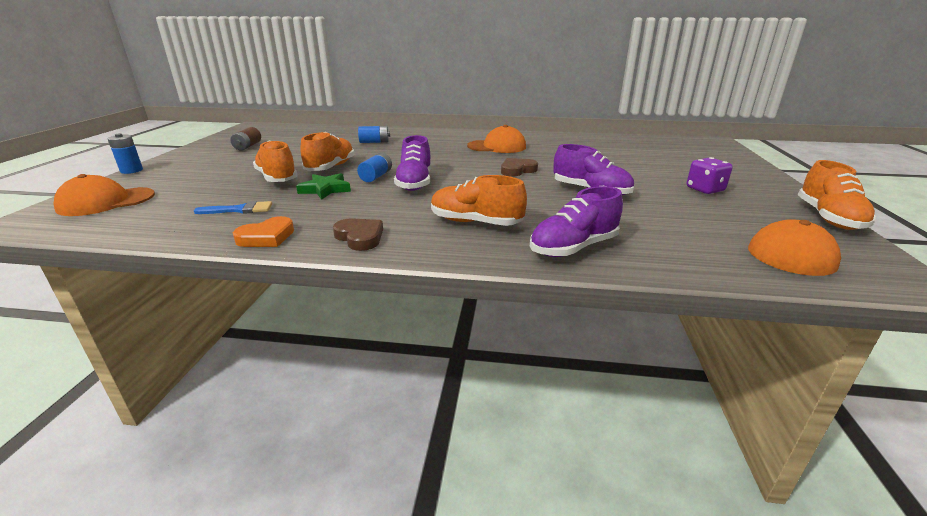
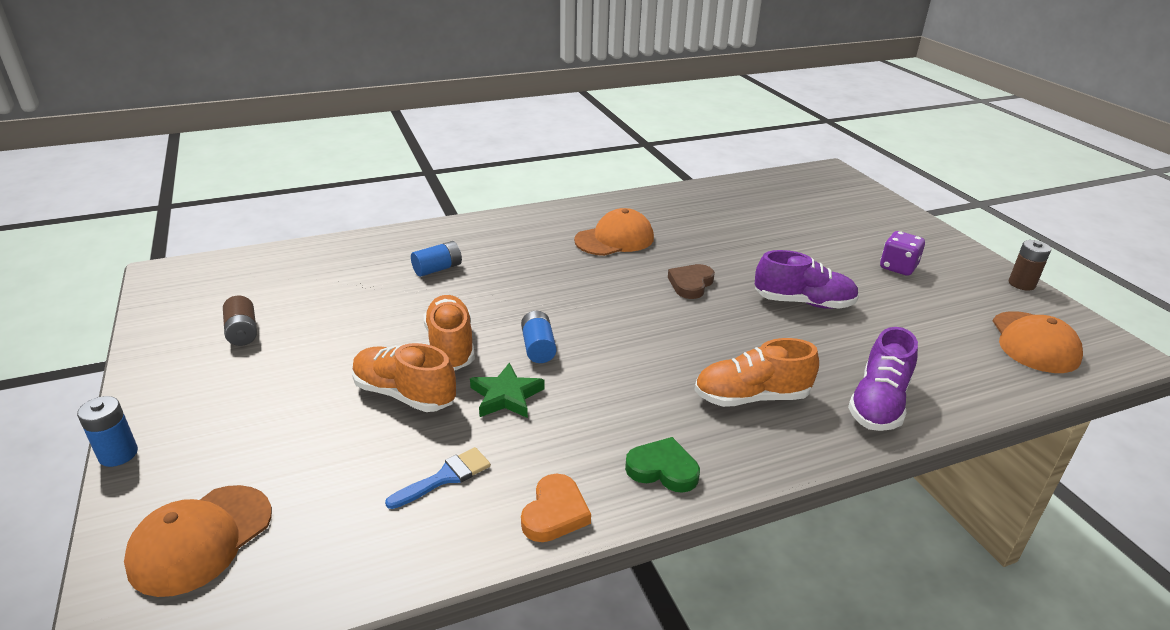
camera: 30 degrees left, 5 degrees up
brown heart [333,218,383,251] -> green heart [625,437,700,493]
purple shoe [394,135,431,191] -> none
orange shoe [798,160,877,230] -> brown battery [1009,240,1051,291]

